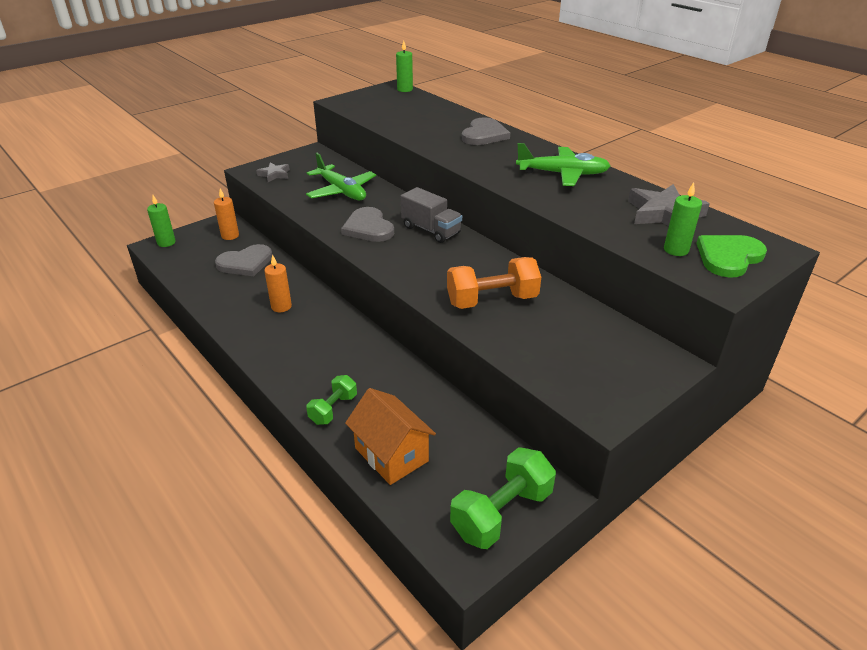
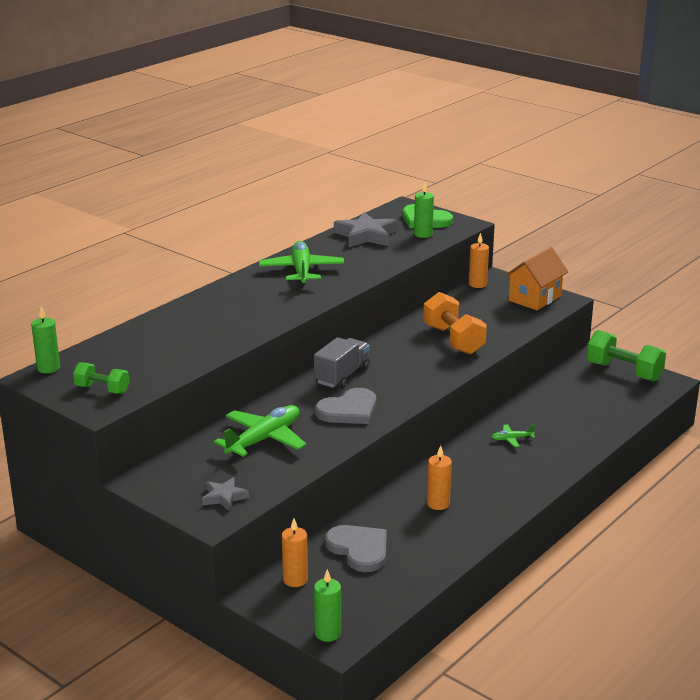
camera: 100 degrees left, 10 degrees down
green dumbbell [306,375,357,425] -> green dumbbell moved to [73,362,129,394]
orange house [345,388,436,485] -> orange house moved to [505,247,569,310]
grey heart [462,117,510,145] -> none
none -> orange candle [469,233,489,288]
none -> green plane [491,424,535,447]

